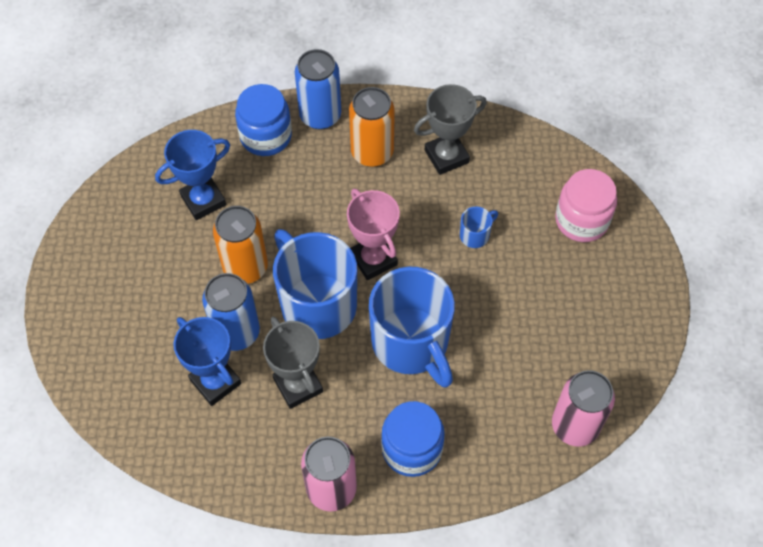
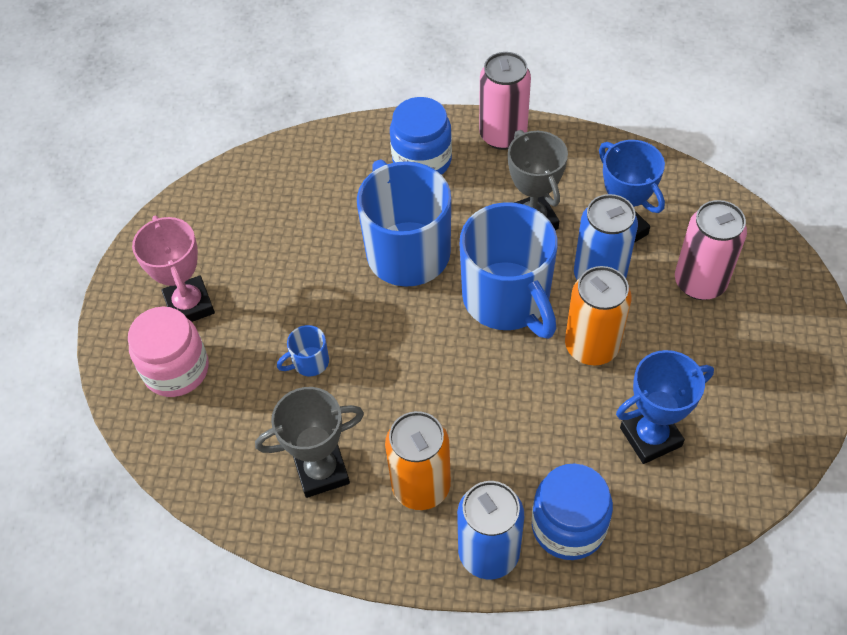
camera: 170 degrees left, 5 degrees down
pink trophy [347,189,400,280] -> pink trophy moved to [132,215,215,322]
pink can [552,370,615,447] -> pink can moved to [675,200,747,300]

